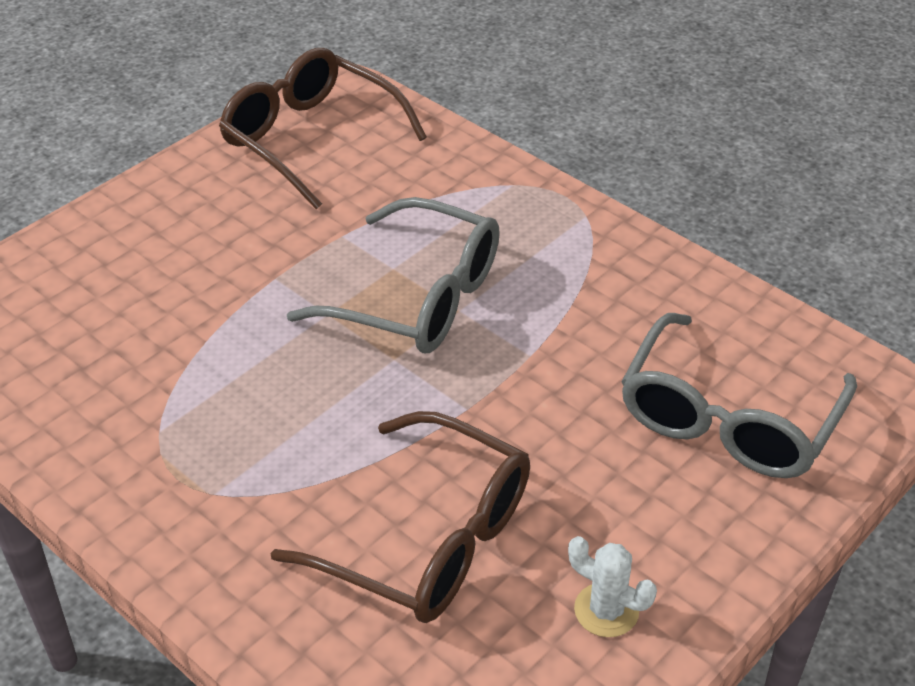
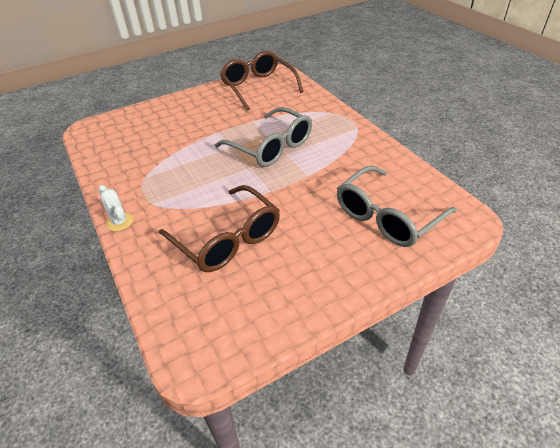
camera: 20 degrees right, 0 degrees up
white cactus [568,536,657,637] -> white cactus moved to [98,185,133,231]

